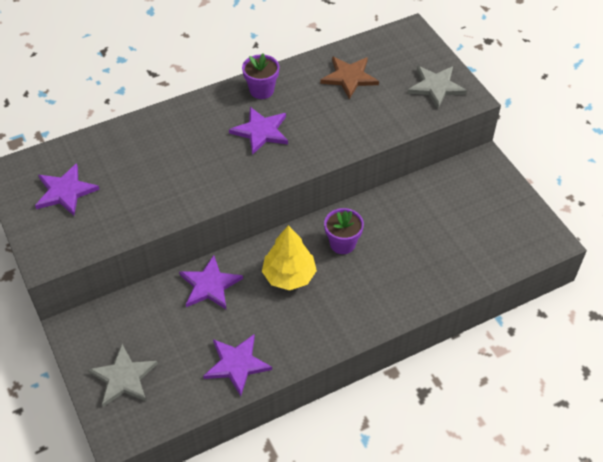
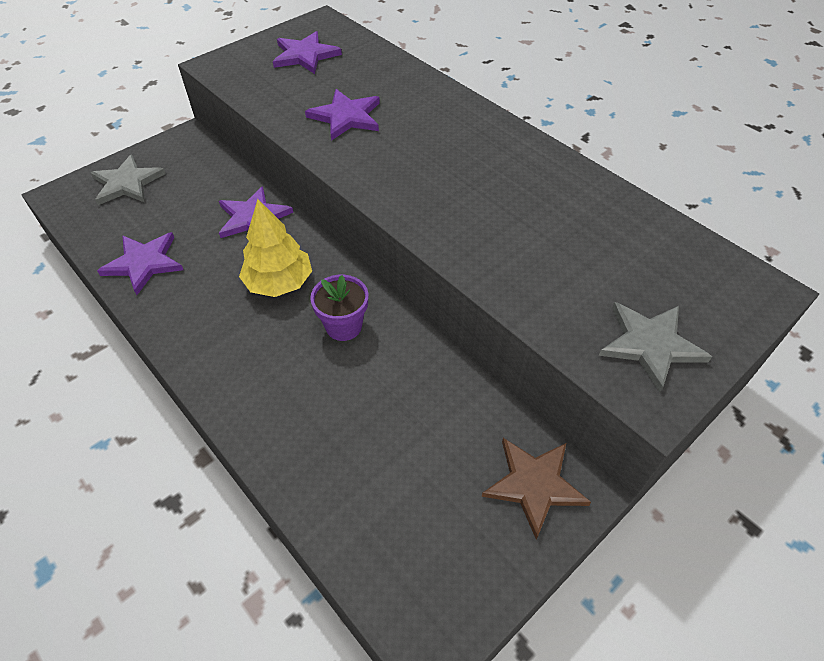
camera: 75 degrees right, 0 degrees up
purple star [229,107,288,155] -> purple star moved to [305,89,380,141]
purple flower pot [242,53,279,99] -> none
brown star [320,56,379,99] -> brown star moved to [482,438,591,539]

